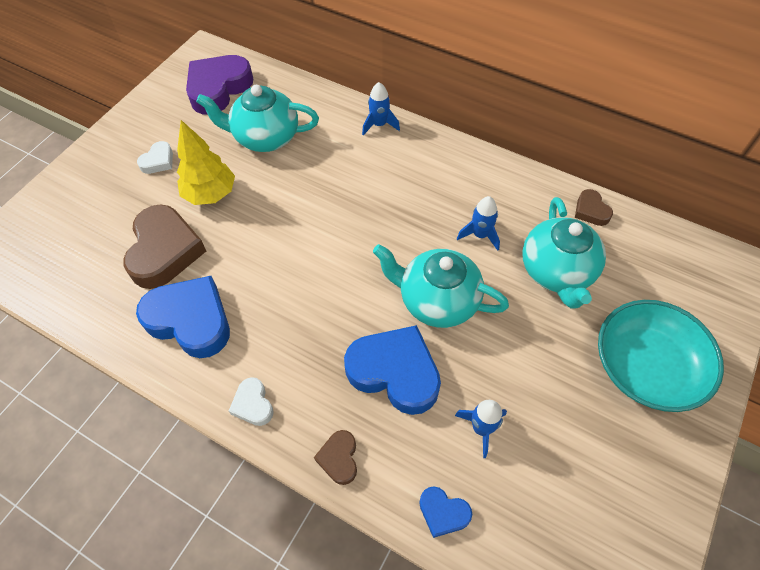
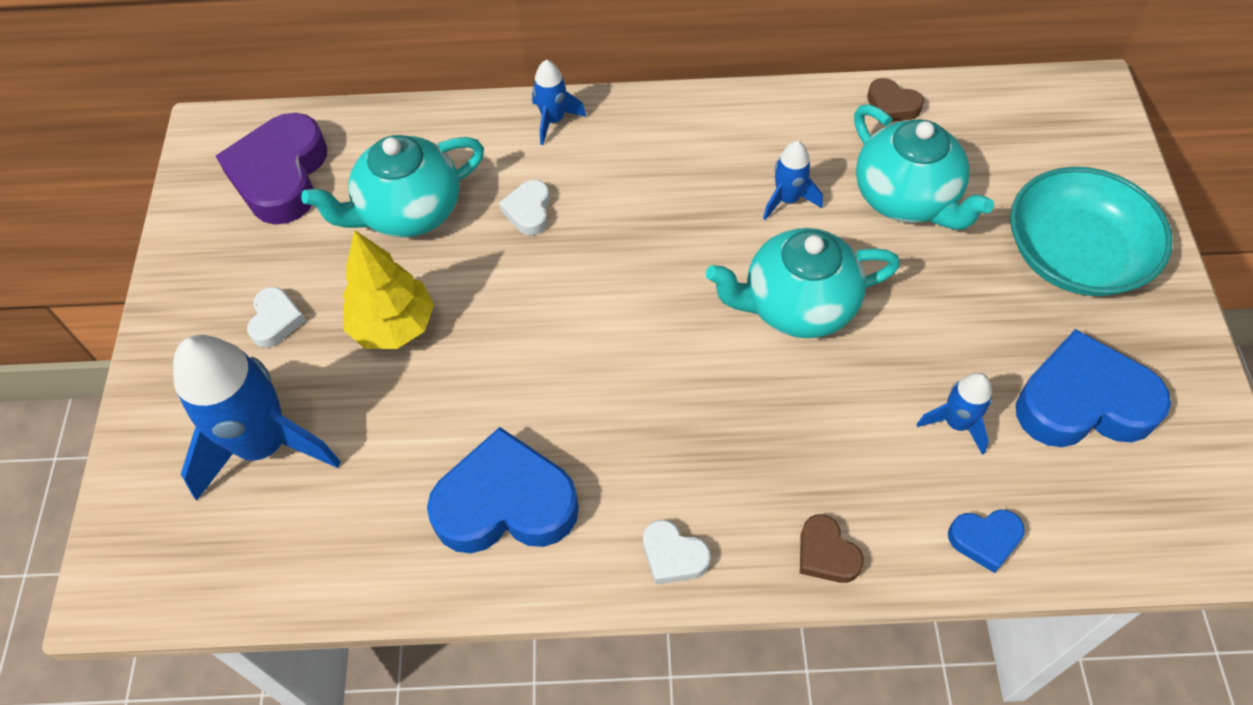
camera: 30 degrees left, 0 degrees up
brown heart [123,204,206,289] -> none
blue heart [344,325,441,415] -> blue heart moved to [1016,329,1171,447]
none -> blue rocket [173,335,341,501]
none -> white heart [499,180,550,235]

